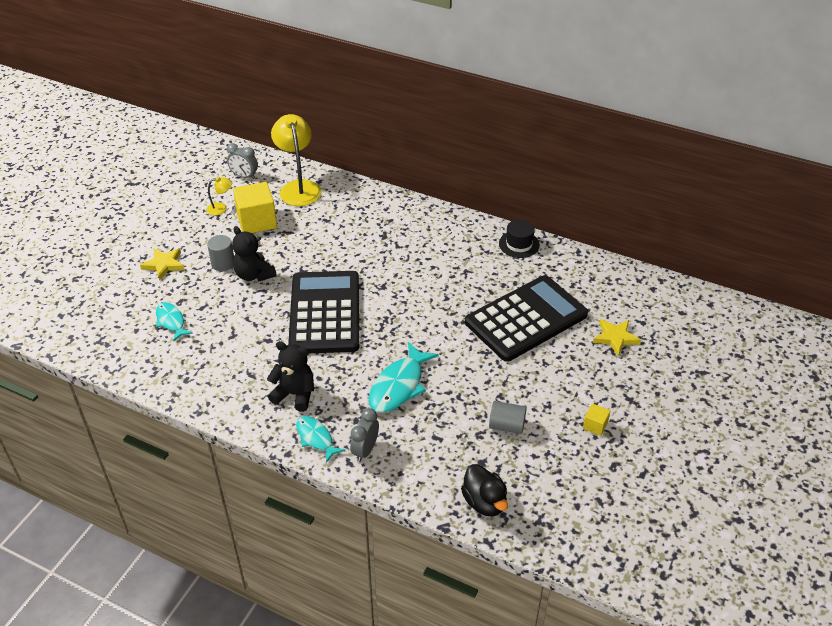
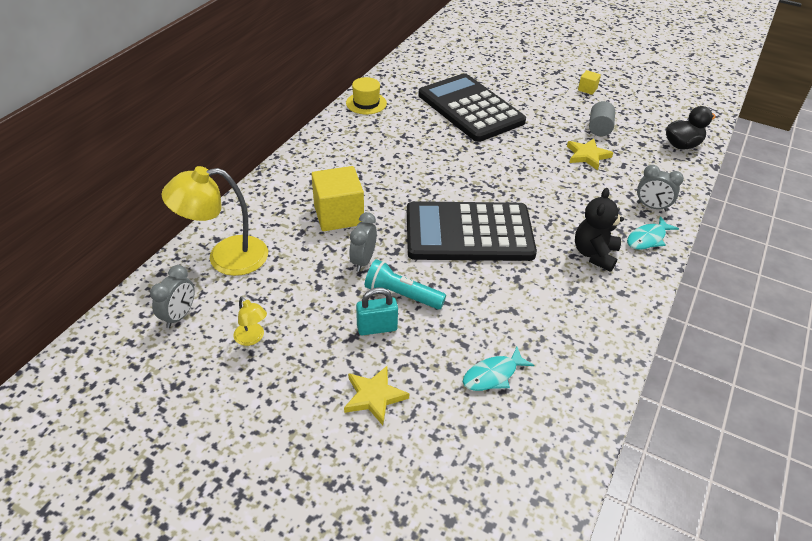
camera: 90 degrees left, 0 degrees up
yellow lamp [206,177,232,215] -> yellow lamp turned 150 degrees clockwise [233,297,267,346]
grey cylinder [207,235,234,271] -> turquoise padlock [356,287,398,335]
black teddy bear [232,226,277,281] -> turquoise flashlight [365,259,446,309]
yellow cube [233,182,277,233] -> yellow cube moved to [311,166,364,231]
turquoise fish [369,342,439,413] -> none
black hat [499,219,540,258] -> yellow hat [346,77,387,115]
yellow star [593,319,641,356] -> yellow star moved to [567,138,613,170]
none -> grey clock [349,212,377,272]

